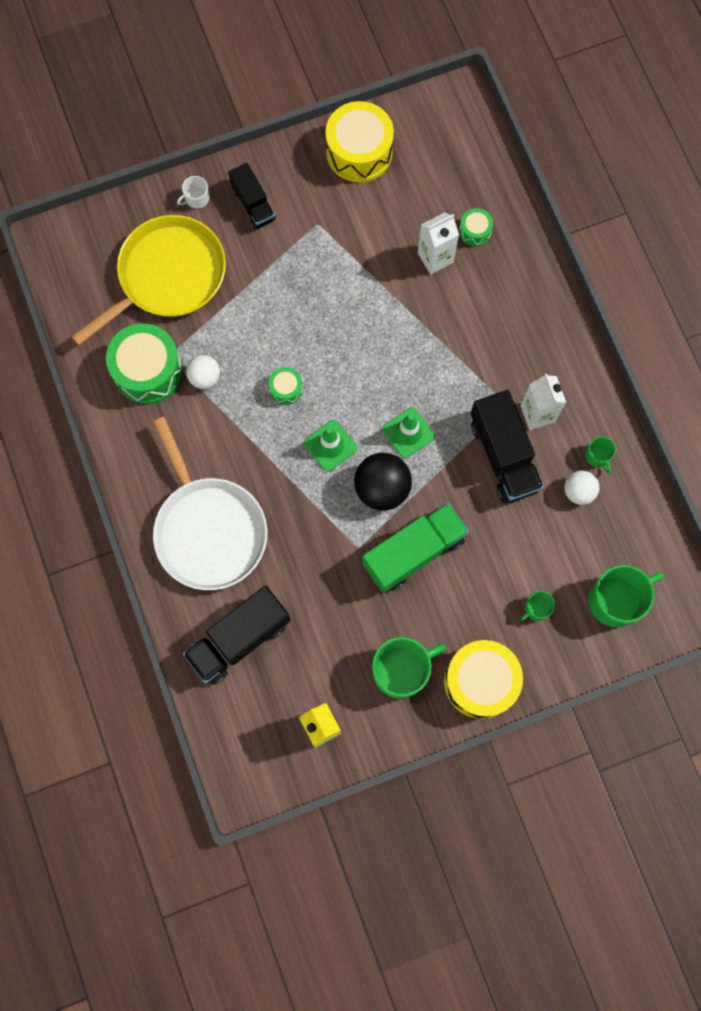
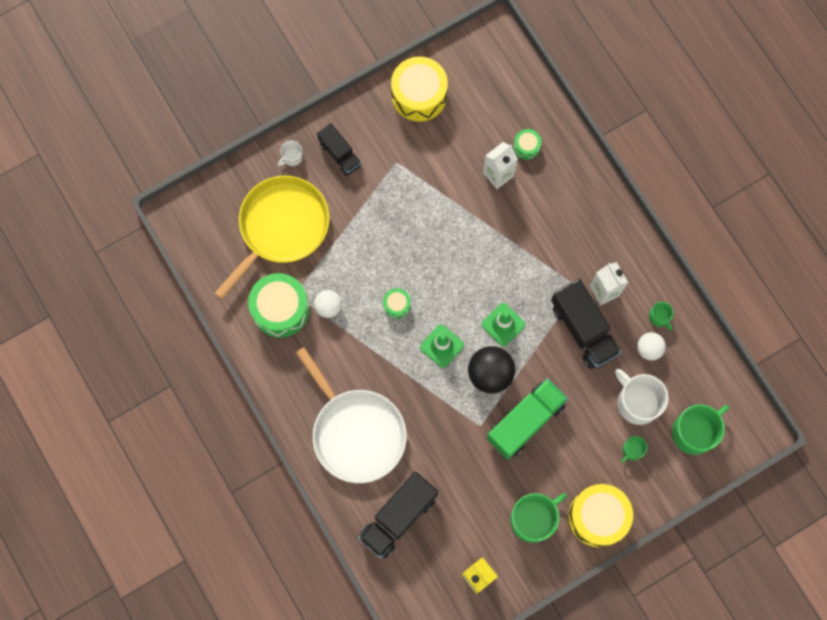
camera: 10 degrees left, 0 degrees up
none -> white mug [615,369,669,425]

